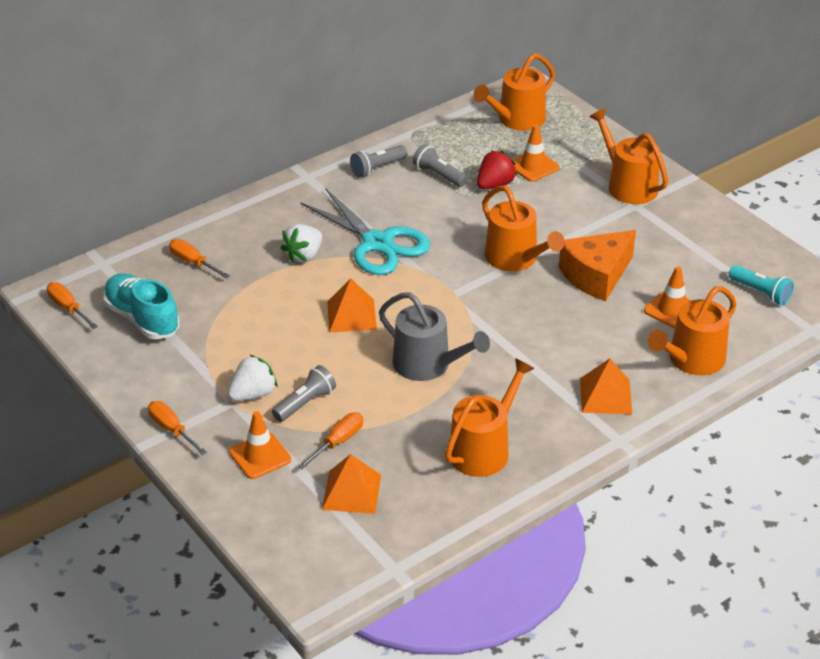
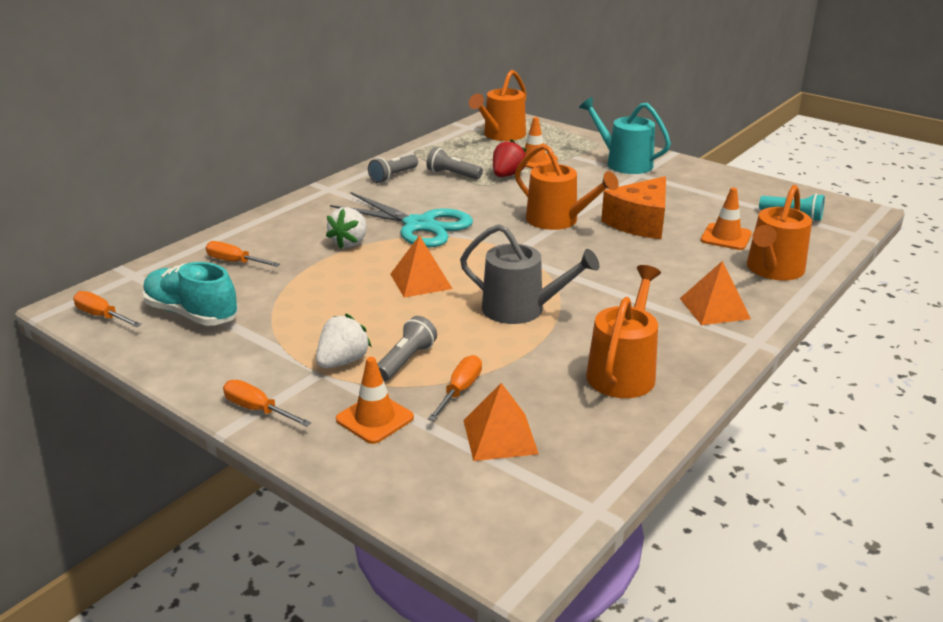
camera: 15 degrees left, 10 degrees down
orange watering can [589,108,668,204] -> turquoise watering can [579,97,671,174]

